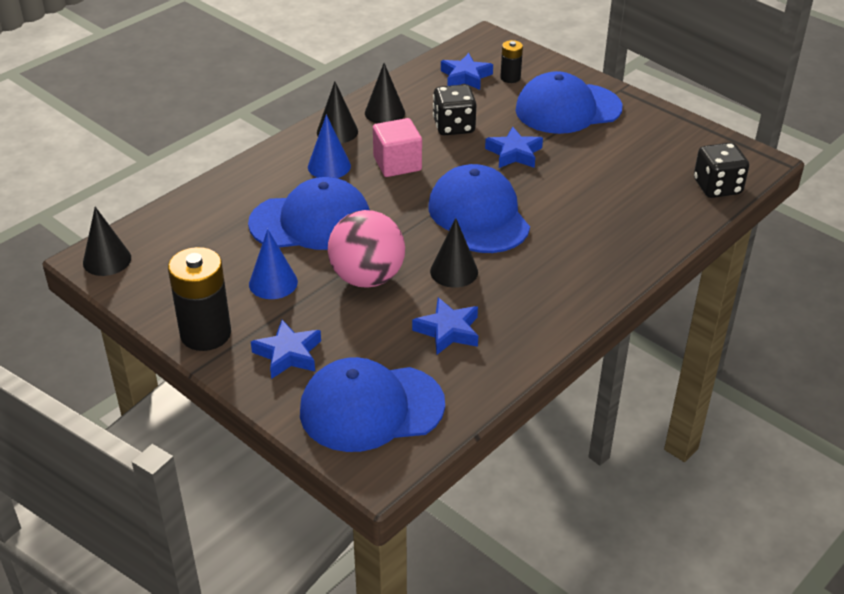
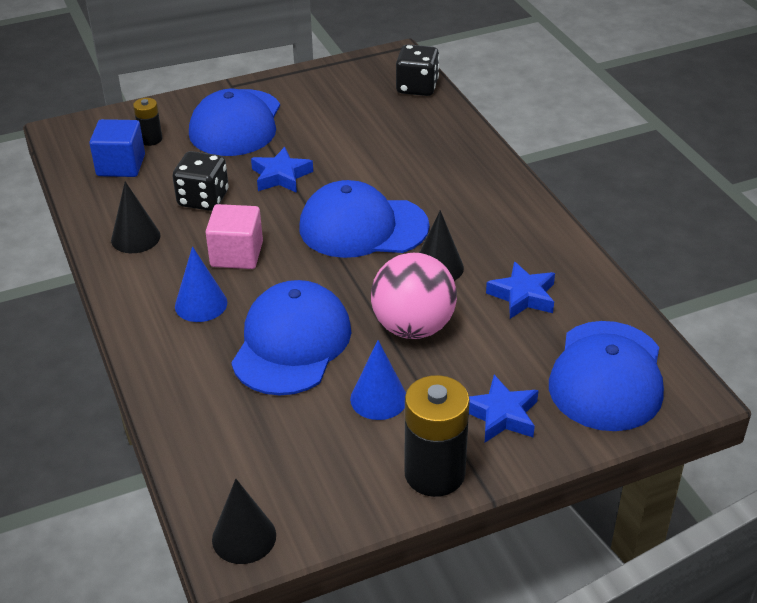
camera: 65 degrees left, 0 degrees up
black cone [317,81,358,143] -> none
blue star [441,53,493,90] -> blue cube [89,119,145,177]

